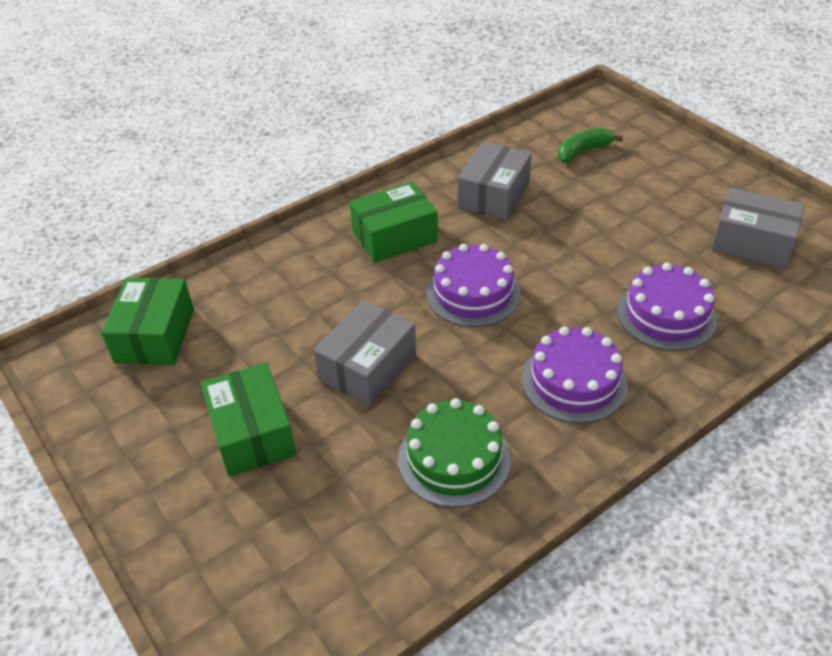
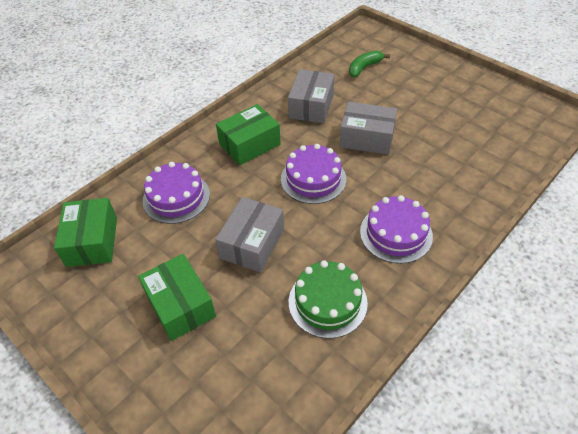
camera: 10 degrees left, 5 degrees up
purple cake [617,263,717,351] -> purple cake moved to [143,162,210,224]
grey box [711,188,805,269] -> grey box moved to [340,102,397,155]

